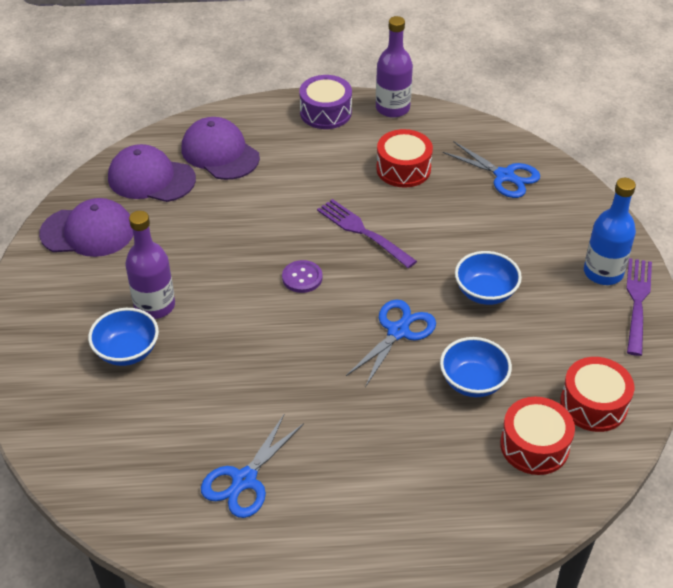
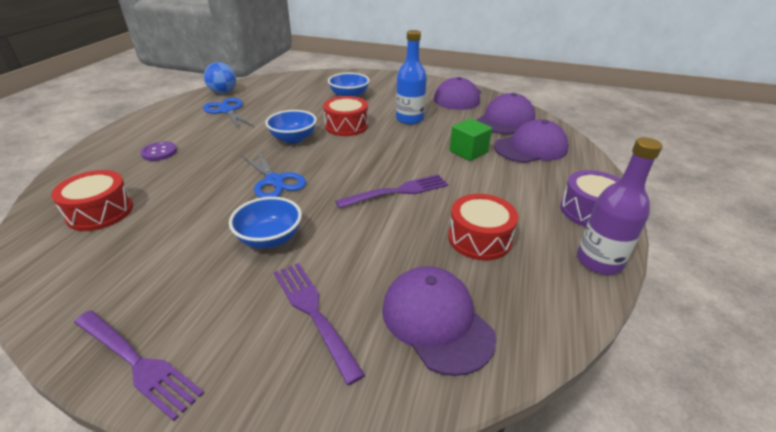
camera: 110 degrees right, 10 degrees down
purple bottle [125,211,175,319] -> none
purple button [282,260,323,293] -> purple button moved to [141,142,177,161]
blue bowl [440,337,512,397] -> blue bowl moved to [265,110,317,144]
blue scissors [443,142,540,198] -> purple cap [382,266,496,376]
red drum [560,357,634,432] -> red drum moved to [323,96,368,136]
blue bottle [584,178,636,285] -> blue bottle moved to [396,30,427,124]
none -> blue ball [204,62,236,94]
none -> purple fork [274,263,365,385]
none -> green cube [450,118,492,161]

